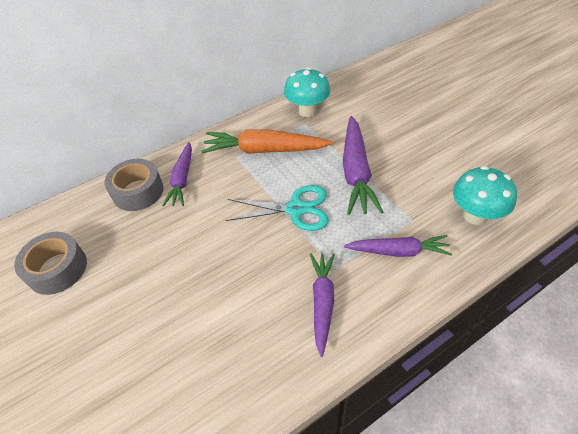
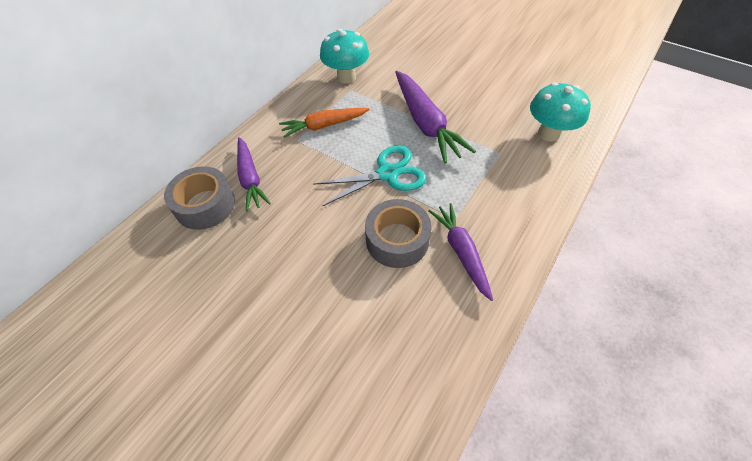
camera: 25 degrees left, 5 degrees up
grey tape [14,232,87,295] -> grey tape moved to [365,199,431,268]
orange carrot [201,129,333,154] -> orange carrot [279,108,369,138], size x0.65
purple carrot [344,235,452,257] -> none

